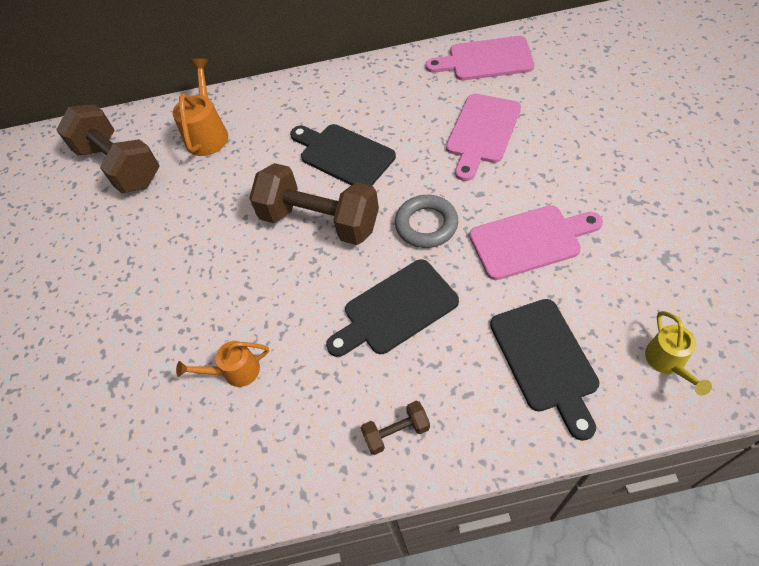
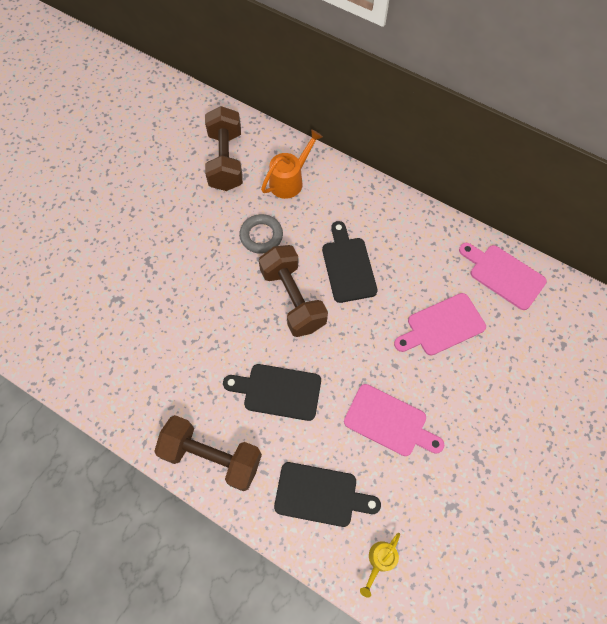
camera: 35 degrees right, 10 degrees up
orange watering can [176,341,269,387] -> none
brown dumbbell [361,401,430,455] -> brown dumbbell [154,415,262,491], size x2.26
grey ring [395,195,458,248] -> grey ring moved to [239,214,283,254]
black cutting board [490,299,600,441] -> black cutting board turned 105 degrees counterclockwise [274,462,381,527]

